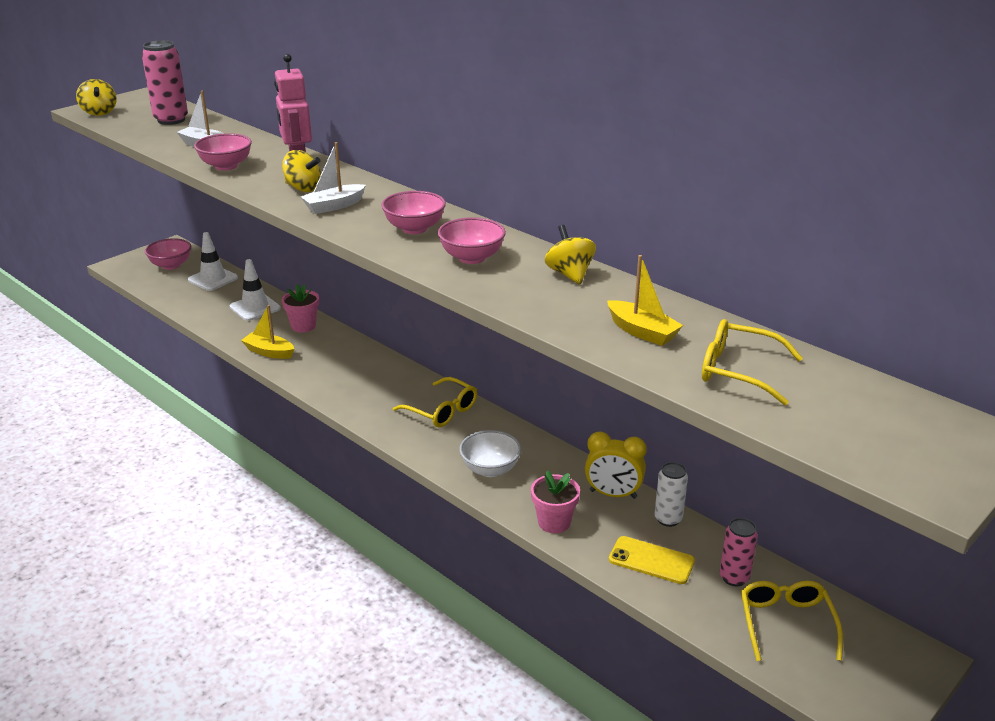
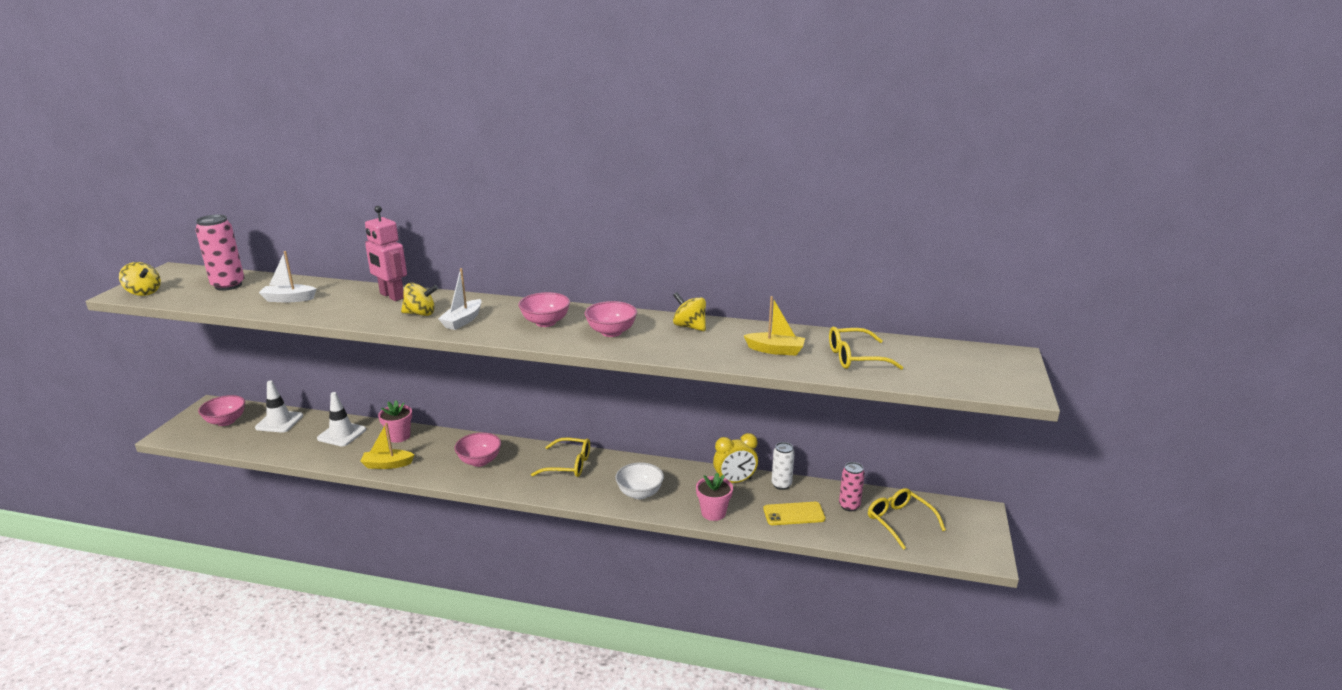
camera: 30 degrees left, 5 degrees down
pink bowl [194,133,252,171] -> pink bowl moved to [454,432,501,467]

